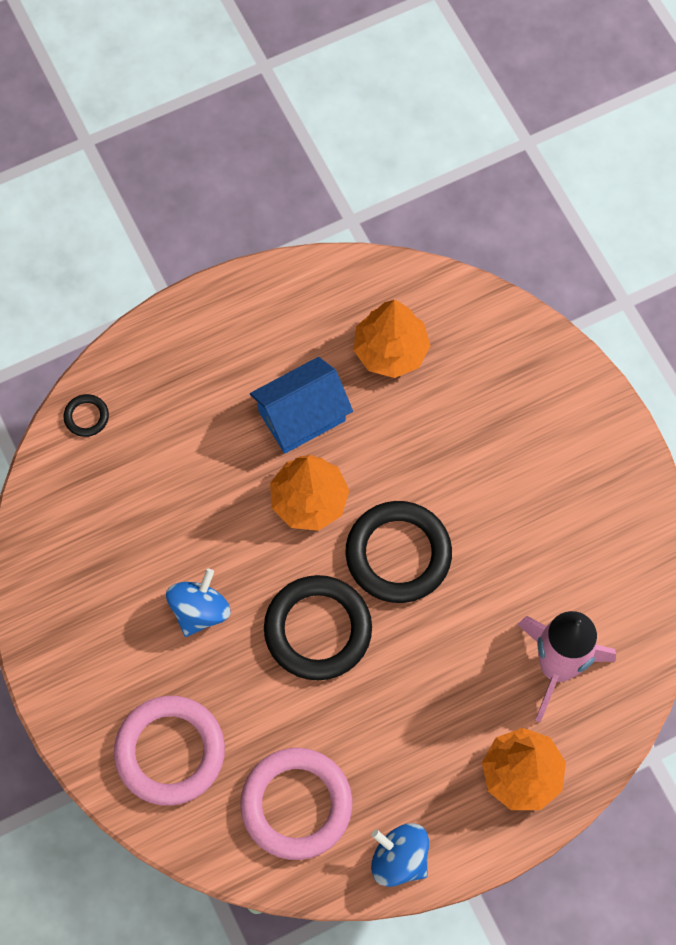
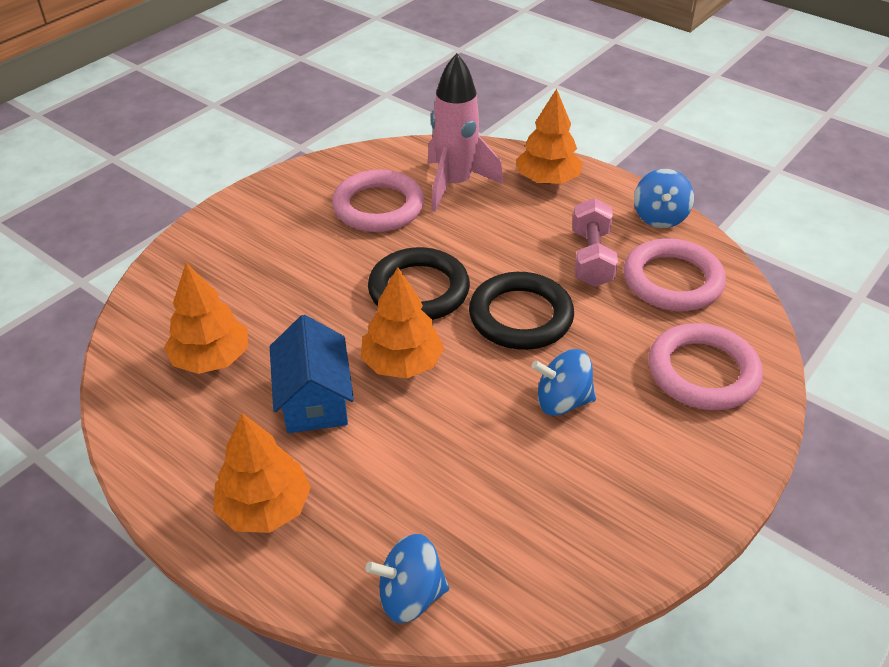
camera: 115 degrees left, 25 degrees down
black ring [63,394,109,437] -> blue spinning top [366,534,449,623]
blue house [250,357,353,454] -> blue house turned 45 degrees clockwise [270,315,354,433]
none -> orange tree [213,413,311,533]
none -> pink ring [332,170,424,232]
none -> pink dumbbell [572,198,618,287]

